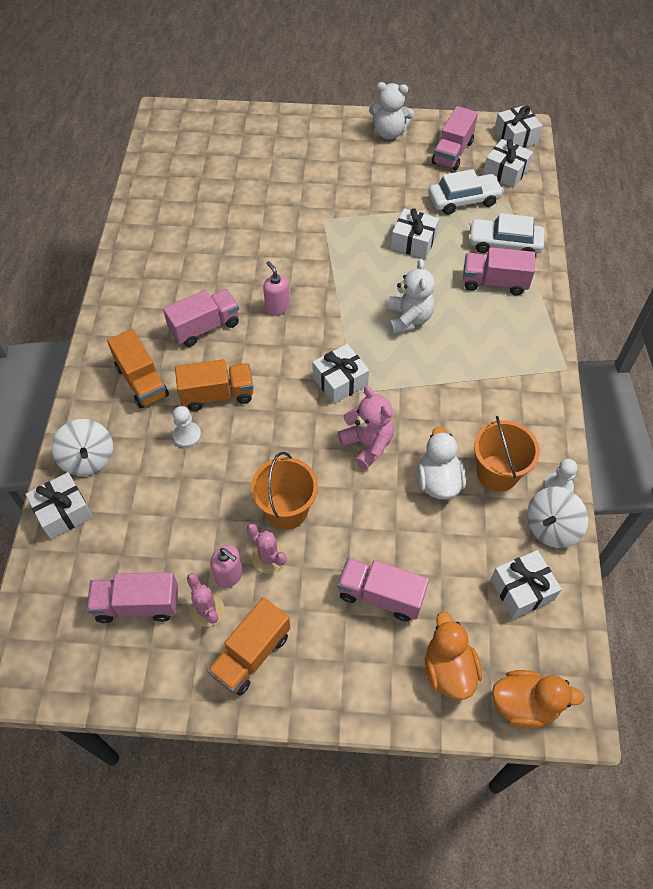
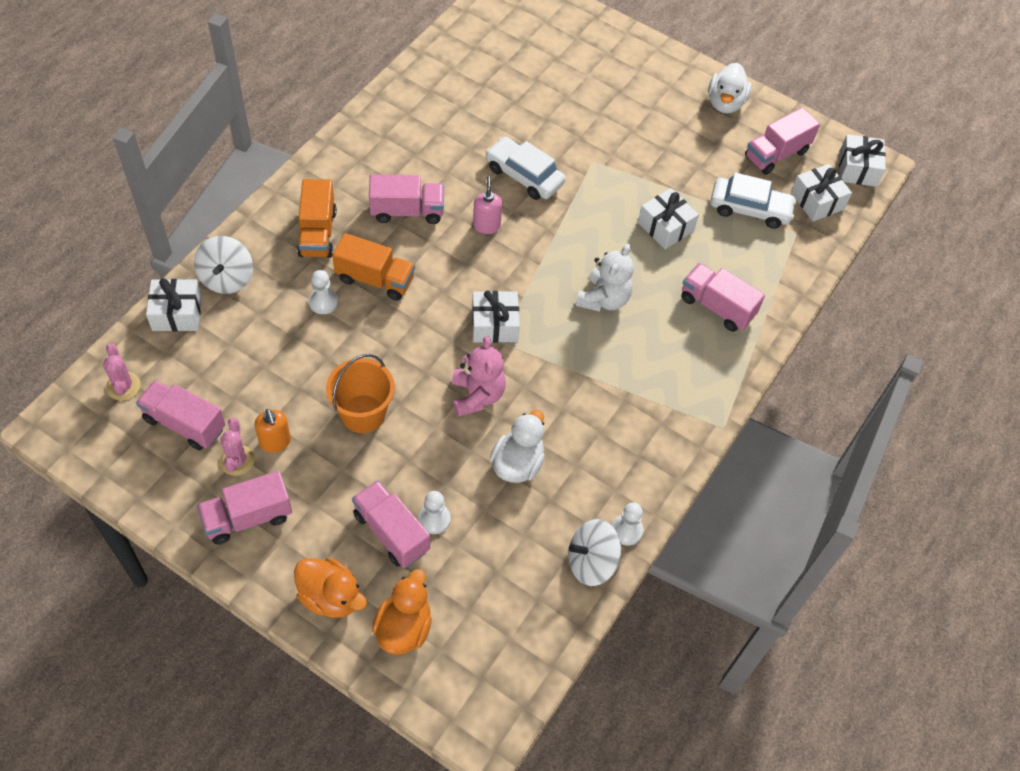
camera: 25 degrees right, 0 degrees up
orange truck [207,598,290,696] -> pink truck [197,471,292,545]
pink soap dispenser [210,545,243,588] -> orange soap dispenser [255,409,291,453]
pink cactus [247,523,286,573] -> pink cactus moved to [103,344,140,401]
white teddy bear [369,82,414,140] -> white duck [708,63,751,114]
white car [468,213,545,253] -> white car moved to [485,137,566,200]
orange bucket [474,416,540,492] -> none
white gift [491,550,562,619] -> none
orange duck [492,670,584,729] -> orange duck moved to [294,558,367,618]
none -> white pawn [418,491,451,534]

